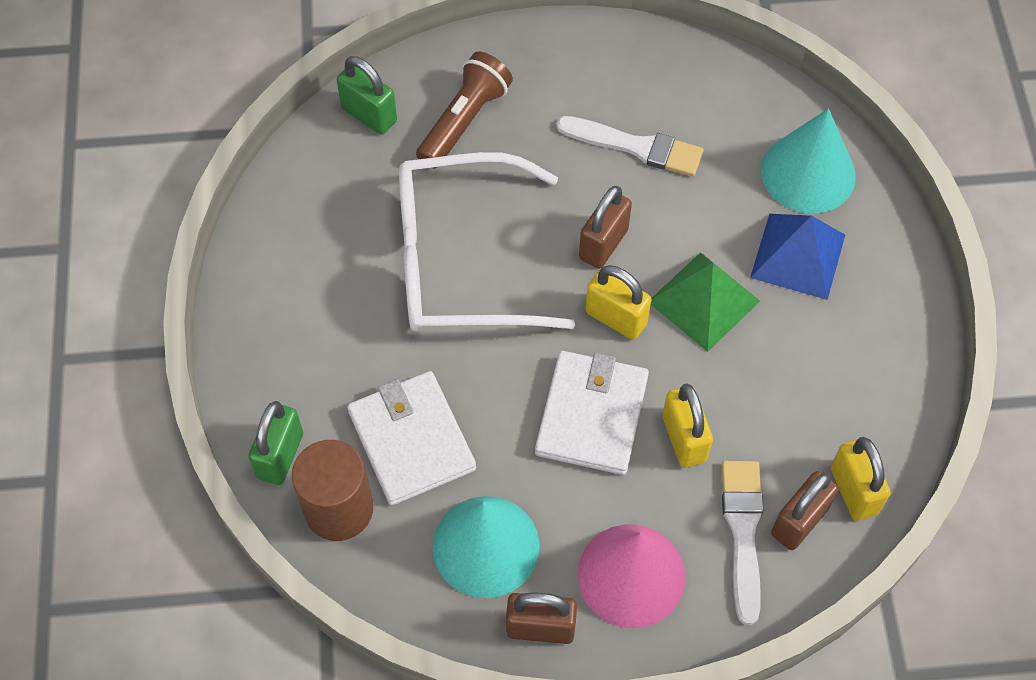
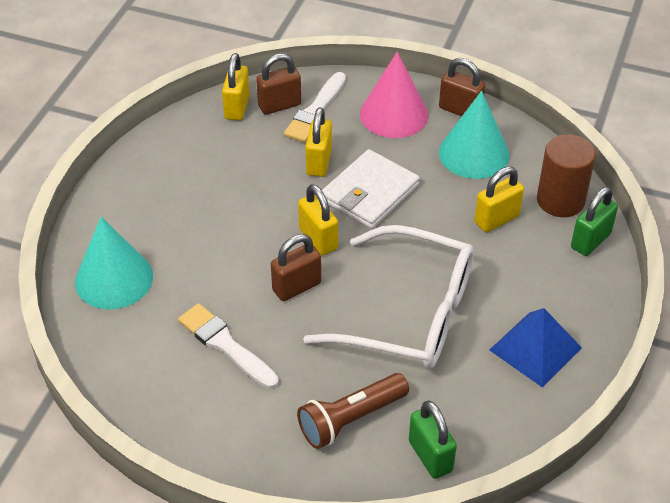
camera: 155 degrees left, 15 degrees down
white wallet [347,371,476,505] -> yellow padlock [474,166,524,232]
green pyramid [651,252,760,352] -> none
blue pyramid [750,214,845,300] -> blue pyramid moved to [490,308,582,387]

